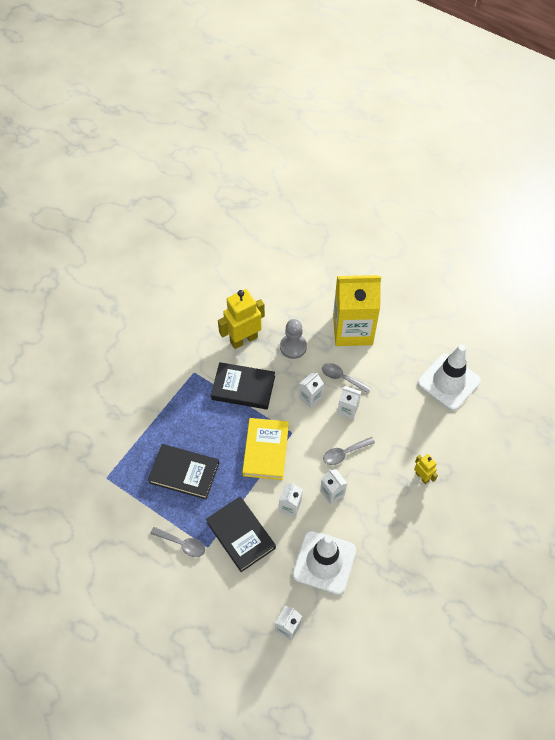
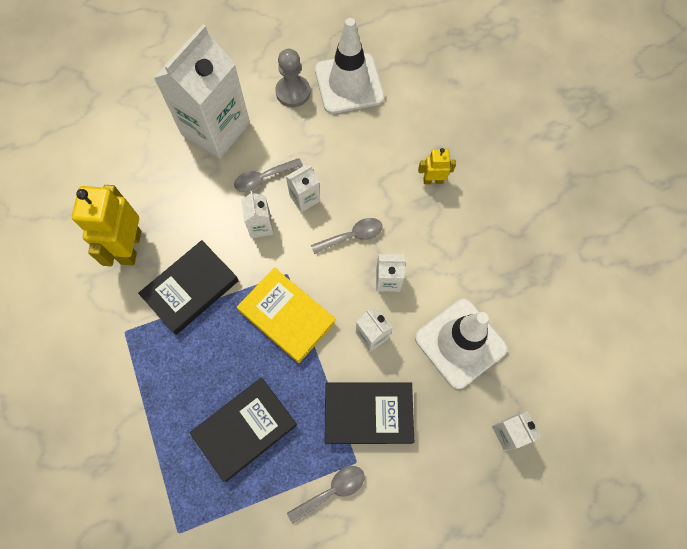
camera: 55 degrees left, 10 degrees up
grey pawn [280,319,307,359] -> grey pawn moved to [275,49,310,107]
grey spoon [323,437,375,465] -> grey spoon turned 120 degrees counterclockwise [311,218,382,254]
yellow carton [333,275,381,346] -> white carton [154,24,250,158]

